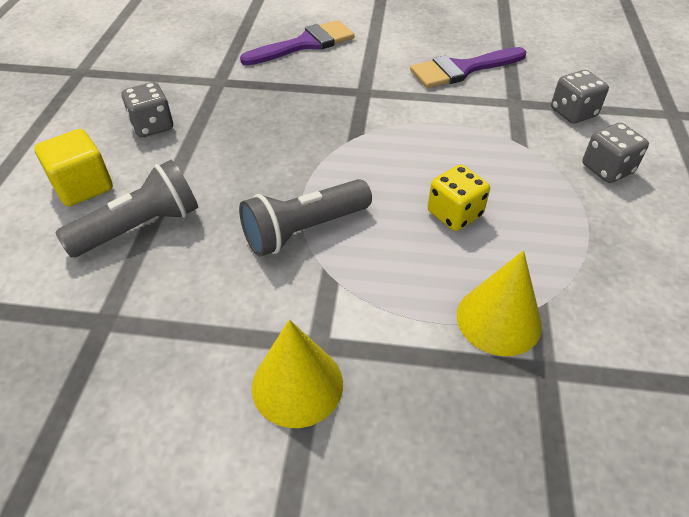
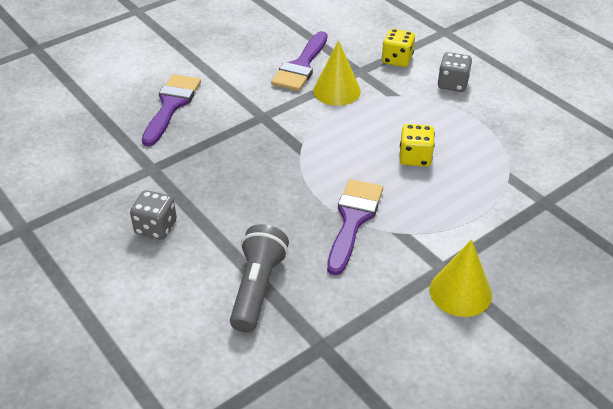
camera: 45 degrees left, 5 degrees down
yellow cube [34,129,113,206] -> none
grey flashlight [239,179,372,257] -> purple brush [327,179,383,275]
yellow cone [457,251,542,356] -> yellow cone moved to [313,40,361,106]
grey dice [551,70,609,123] -> yellow dice [382,29,415,67]

